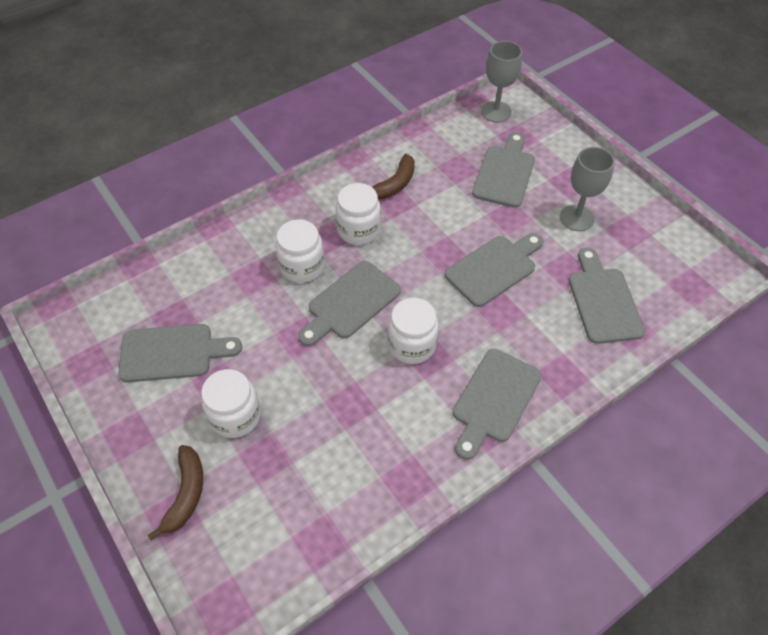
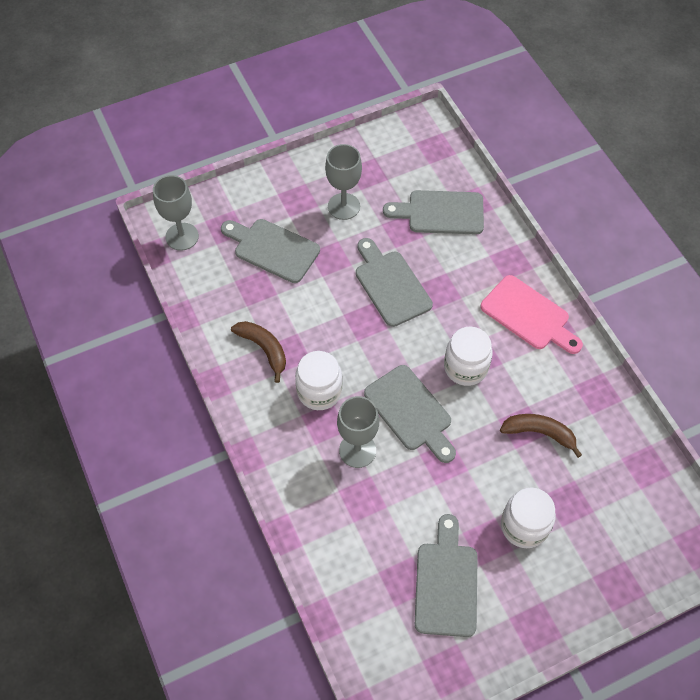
camera: 80 degrees left, 5 degrees up
brown banana [148,445,203,540] -> brown banana moved to [500,414,582,458]
white jar [275,219,324,283] -> grey goblet [337,396,379,468]
grey cutting board [453,349,542,460] -> pink cutting board [480,275,583,354]

